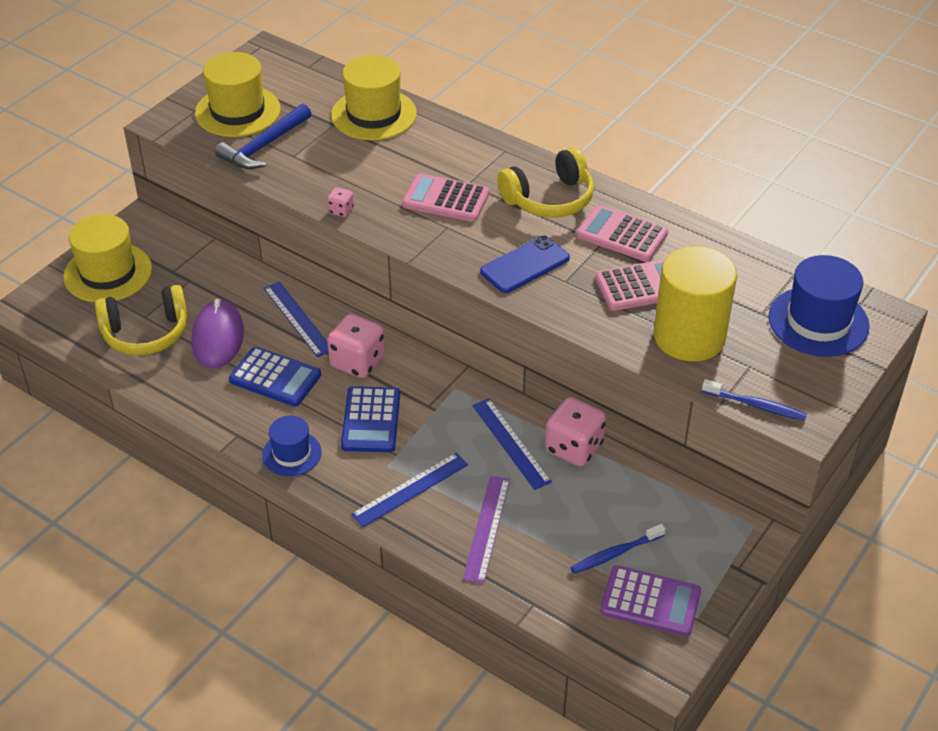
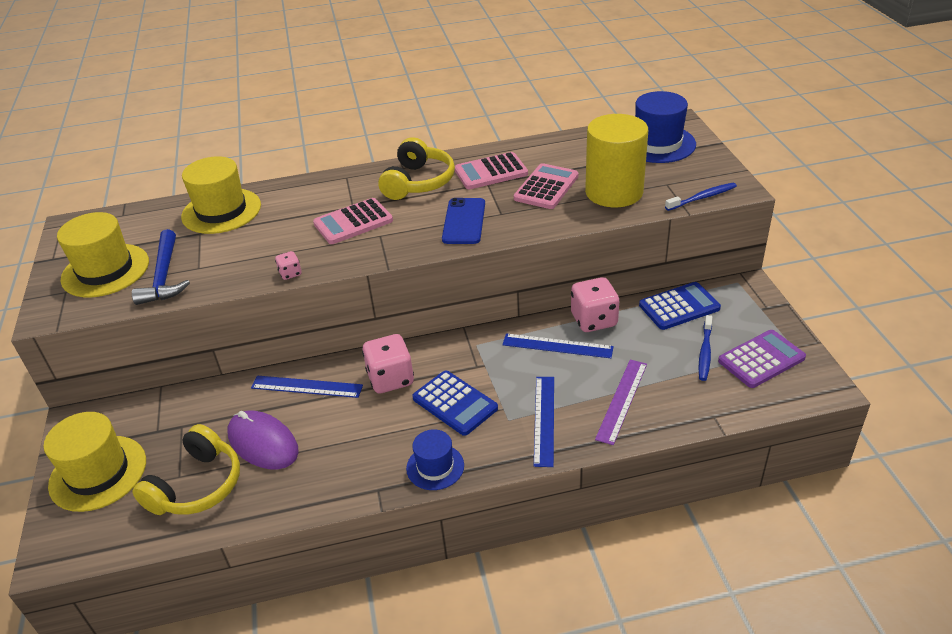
camera: 45 degrees left, 5 degrees down
blue calculator [229,347,321,407] -> blue calculator moved to [639,282,721,330]
purple ruler [463,476,510,583] -> purple ruler turned 60 degrees clockwise [595,360,647,445]

